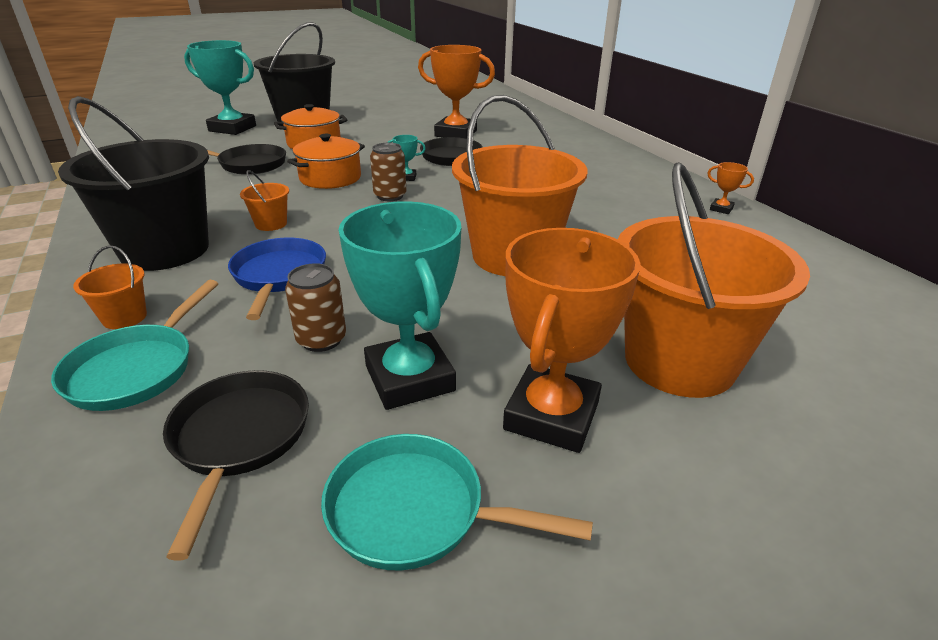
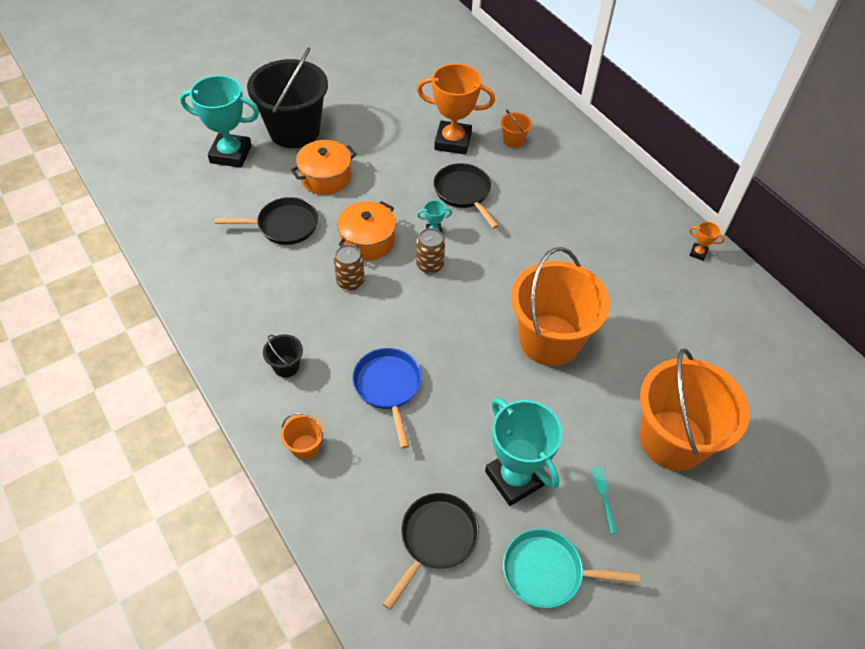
camera: 10 degrees left, 20 degrees up
turquoise pan [51,280,218,411] -> none
black bucket [58,96,209,271] -> black bucket [263,334,303,378], size x0.41
black pan [163,370,309,561] -> black pan turned 45 degrees clockwise [383,493,479,610]
orange bucket [240,170,289,231] -> orange bucket moved to [500,109,532,148]
brown can [285,263,346,352] -> brown can moved to [334,245,365,291]
orange trophy [503,228,640,453] -> turquoise fork [591,467,617,534]

